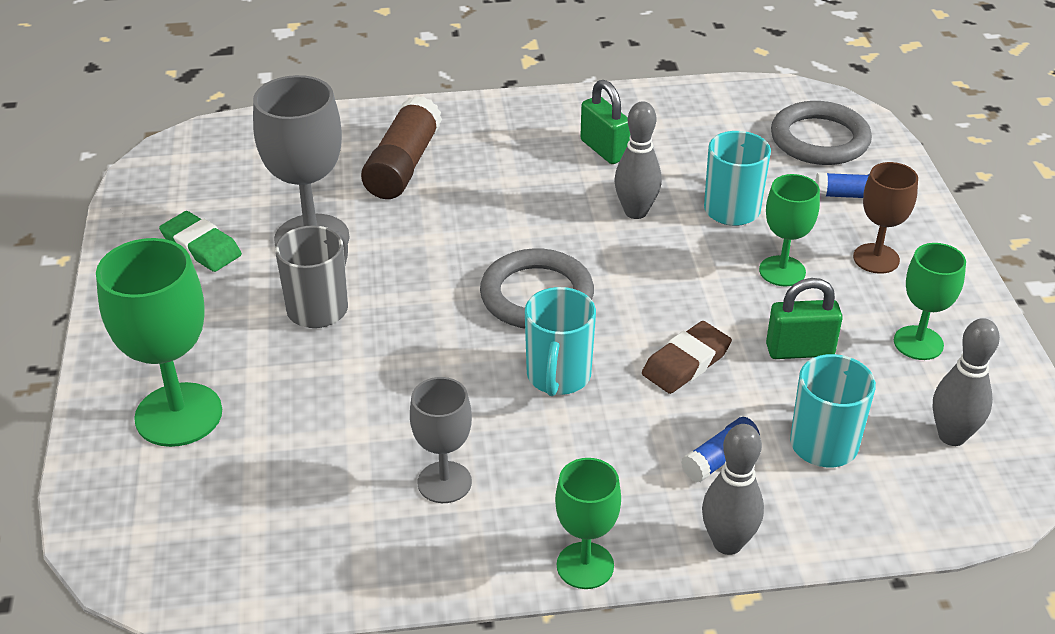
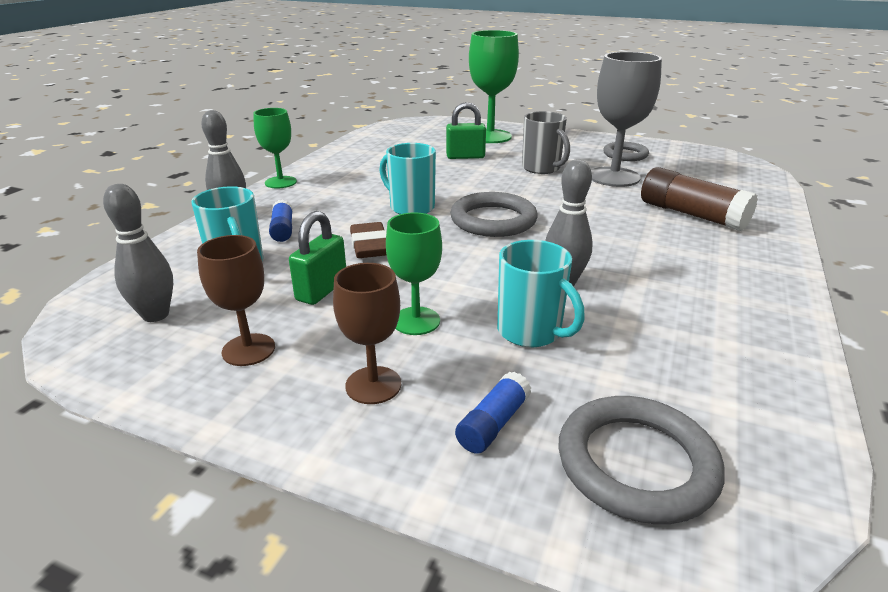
camera: 120 degrees right, 10 degrees down
green eraser [159,211,242,272] -> grey ring [604,142,649,161]
grey goblet [410,377,472,503] -> none
green padlock [580,80,630,164] -> green padlock moved to [446,102,486,159]
green goblet [894,243,966,360] -> brown goblet [197,235,275,366]

